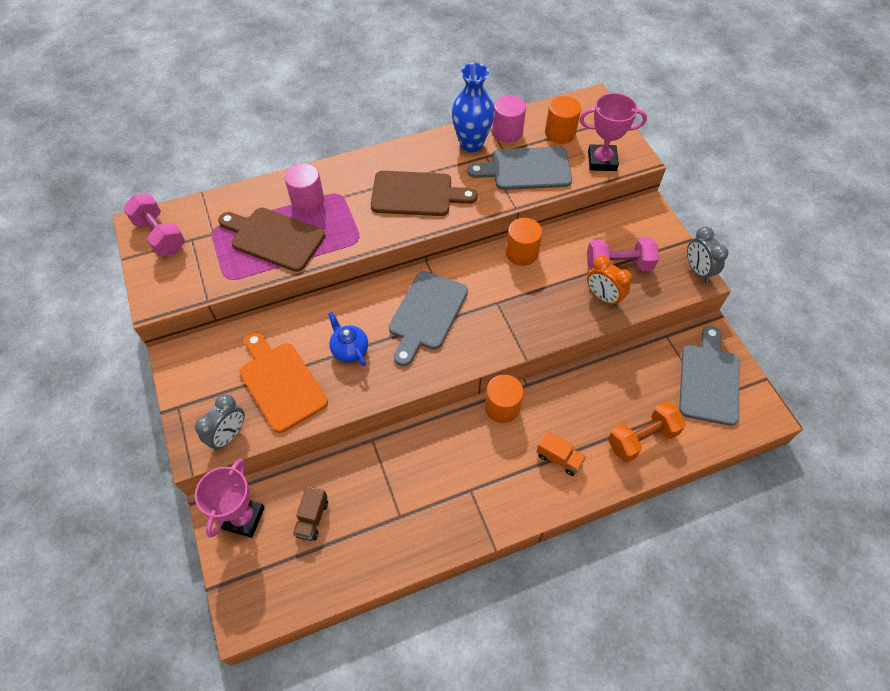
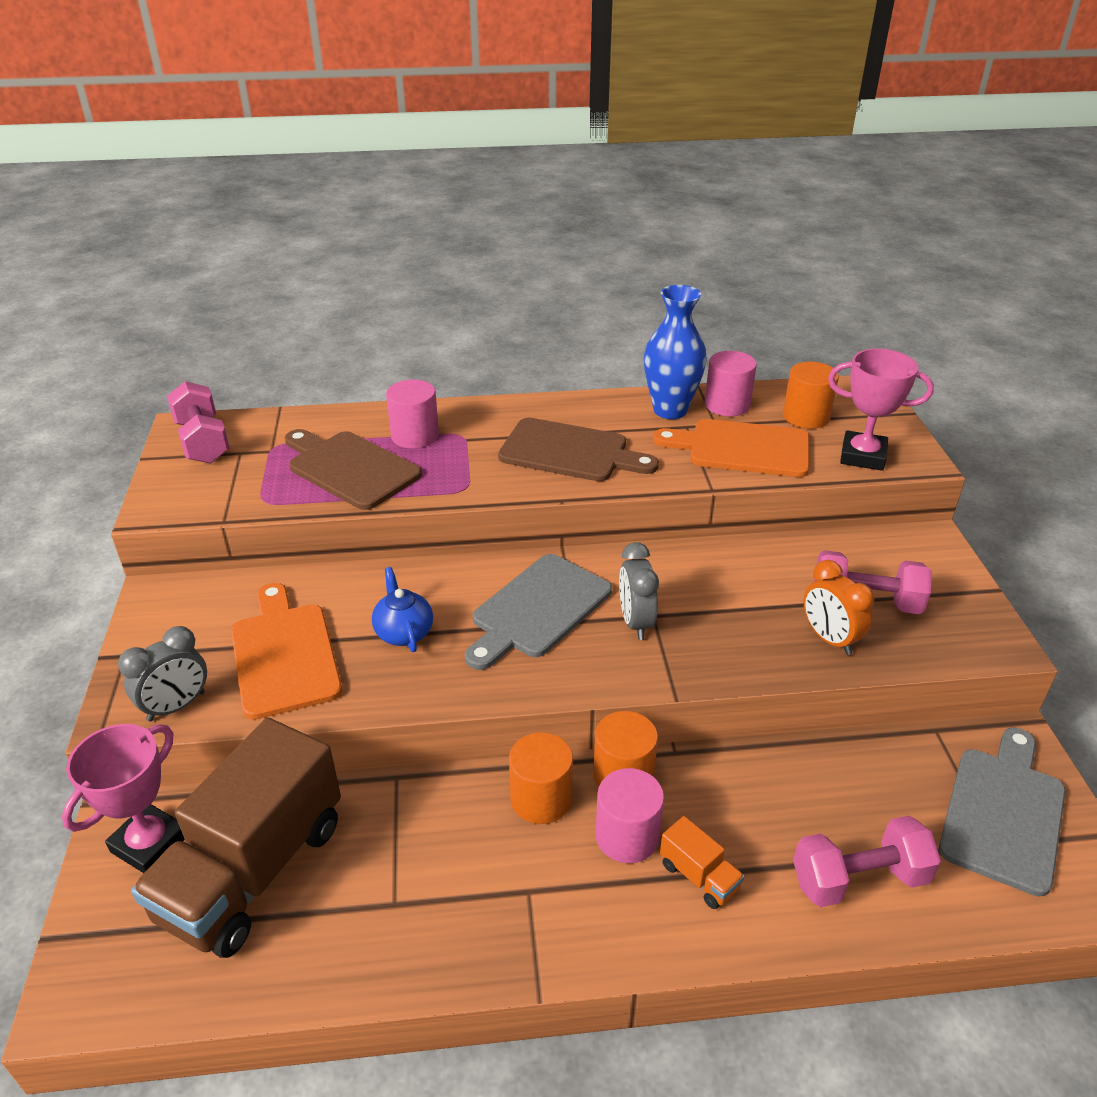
camera: 15 degrees right, 20 degrees down
brown truck [293,486,328,541] -> brown truck [131,718,341,958], size x2.47
grey cutting board [467,147,572,190] -> orange cutting board [653,419,810,477]
orange cylinder [506,218,542,266] -> orange cylinder moved to [509,732,573,824]
orange dumbbell [608,401,686,462] -> pink dumbbell [793,816,941,907]
grey clock [687,226,729,282] -> grey clock moved to [619,542,659,640]
none -> pink cylinder [596,768,664,863]

